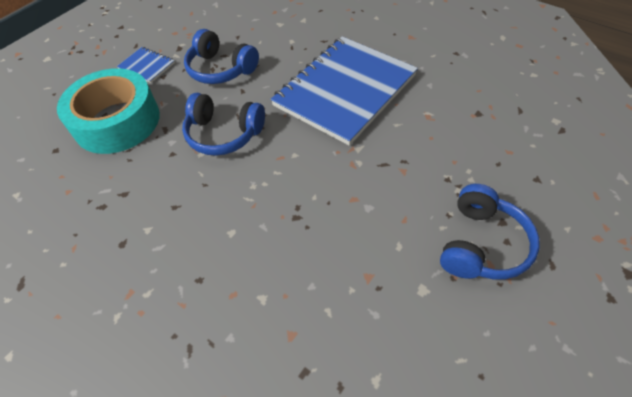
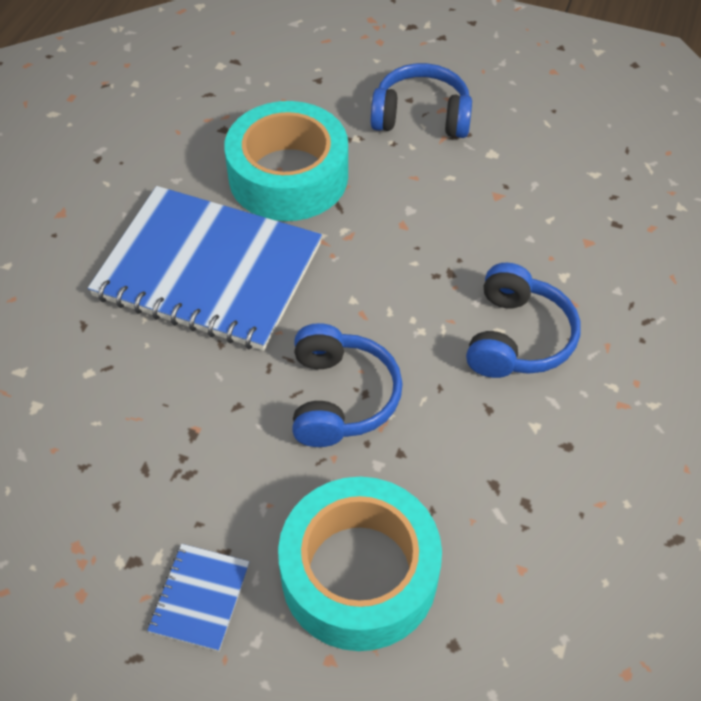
camera: 110 degrees left, 0 degrees up
blue headphones [184,29,259,84] -> blue headphones moved to [466,263,581,378]
none -> turquoise tape [224,101,348,221]

